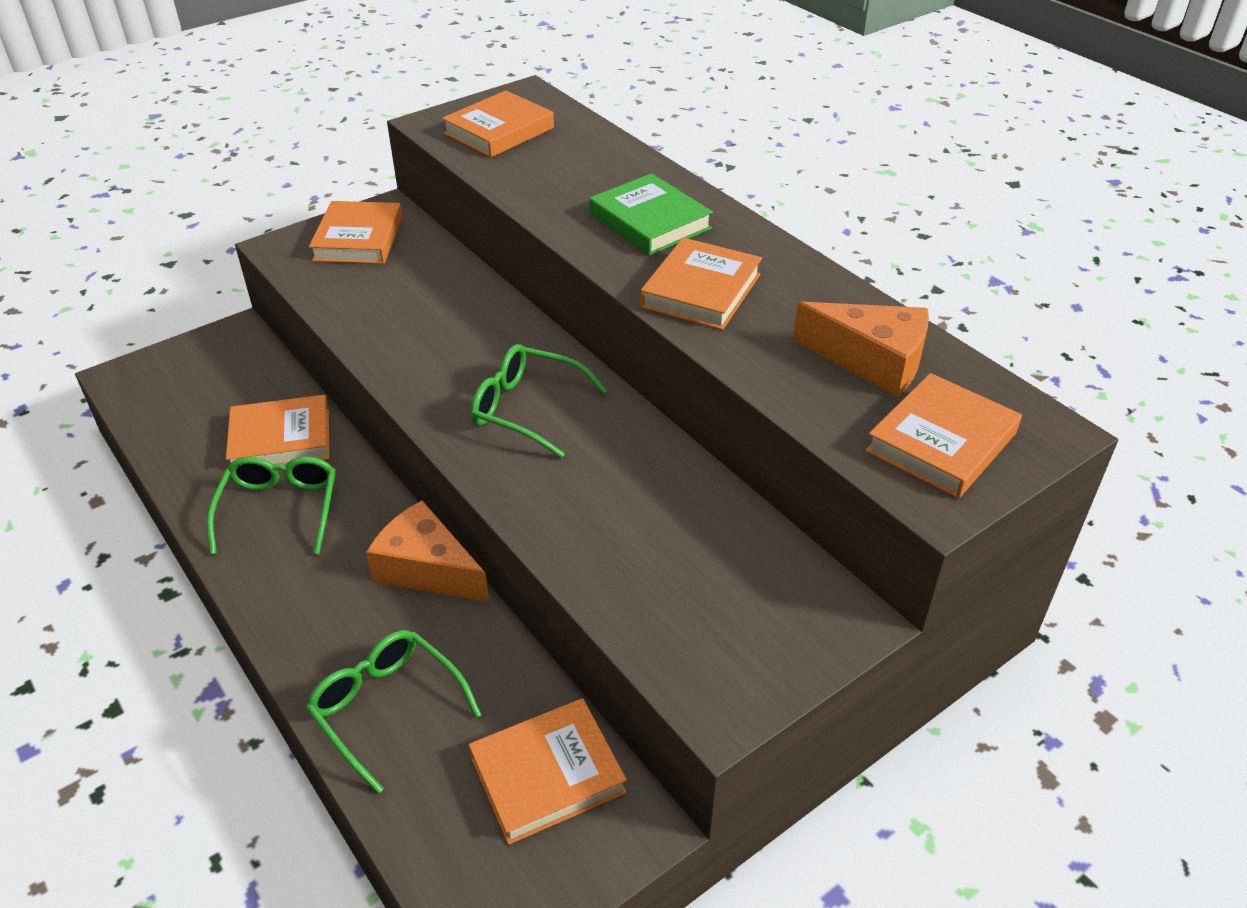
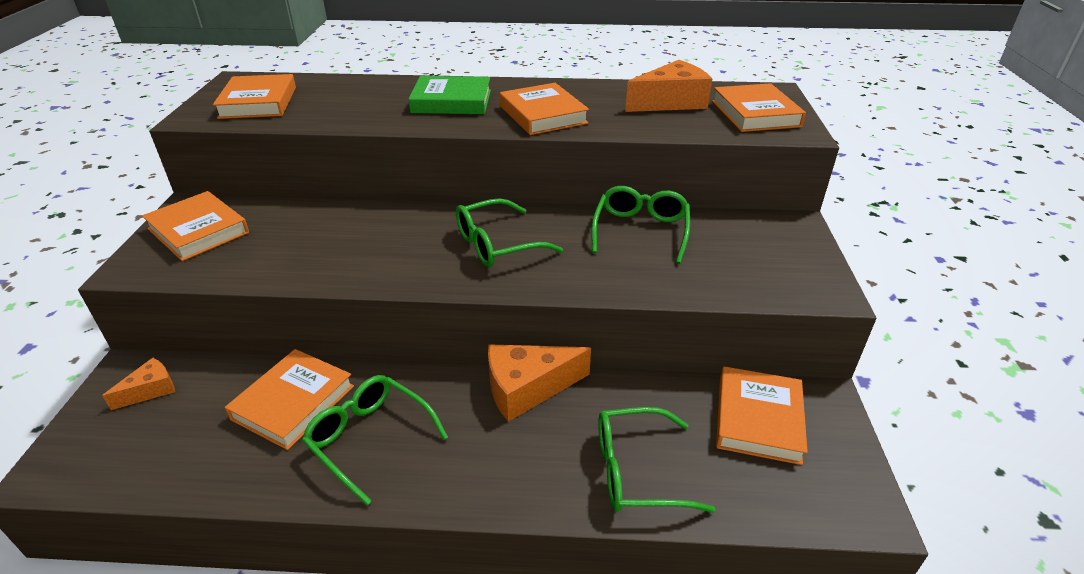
camera: 50 degrees left, 5 degrees down
none -> orange cheese [102,358,175,410]
none -> green glasses [591,186,690,264]

